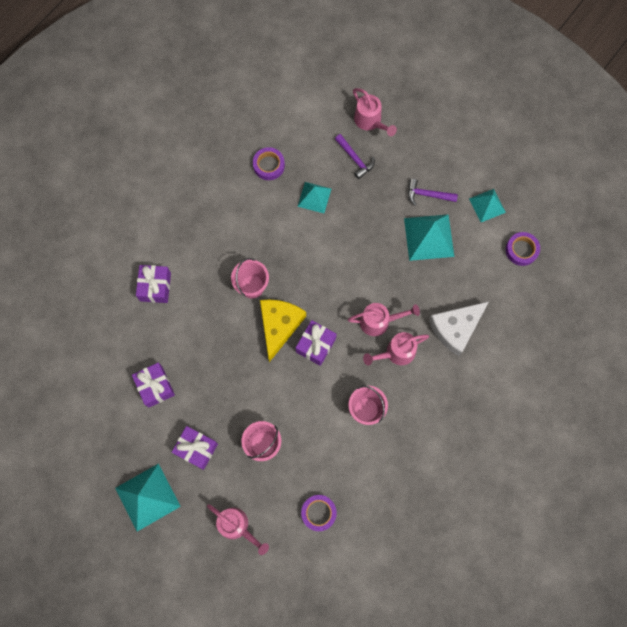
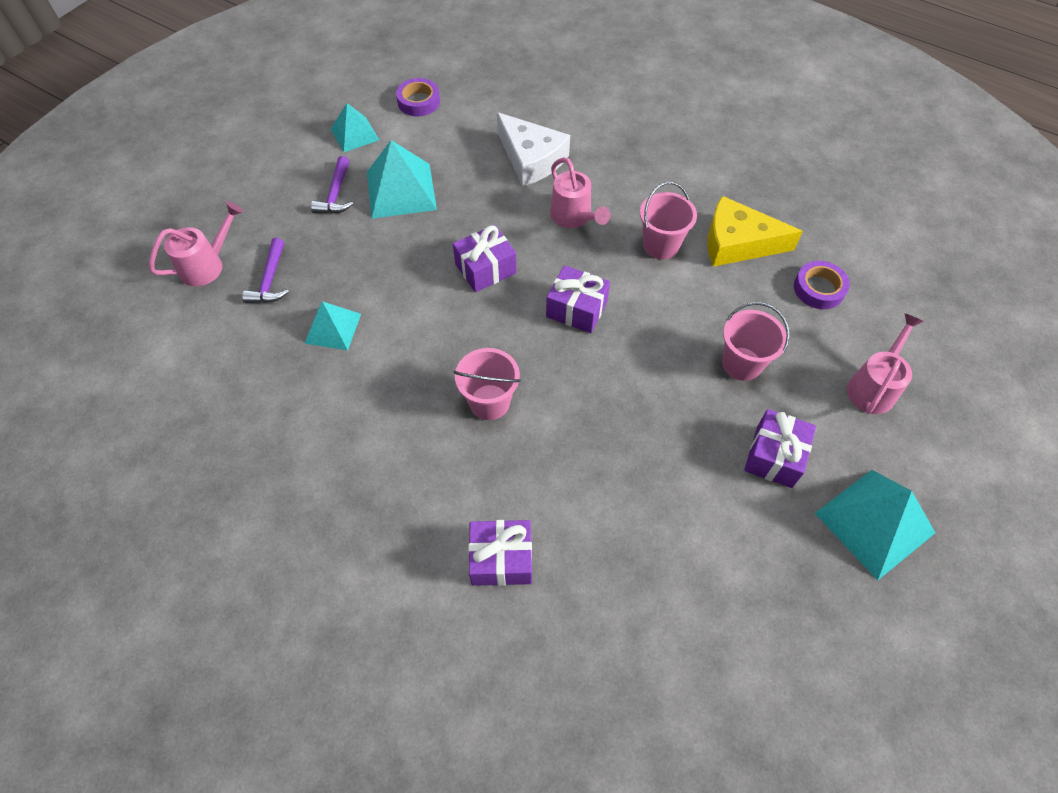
camera: 95 degrees left, 15 degrees down
purple gift [132,363,175,408] -> purple gift moved to [453,225,517,292]
purple tape [253,147,285,180] -> none
yellow cheese [260,300,306,362] -> yellow cheese moved to [707,196,803,267]
purple hammer [335,134,375,179] -> purple hammer turned 135 degrees clockwise [242,238,289,303]
pink watering can [348,303,420,336] -> none

